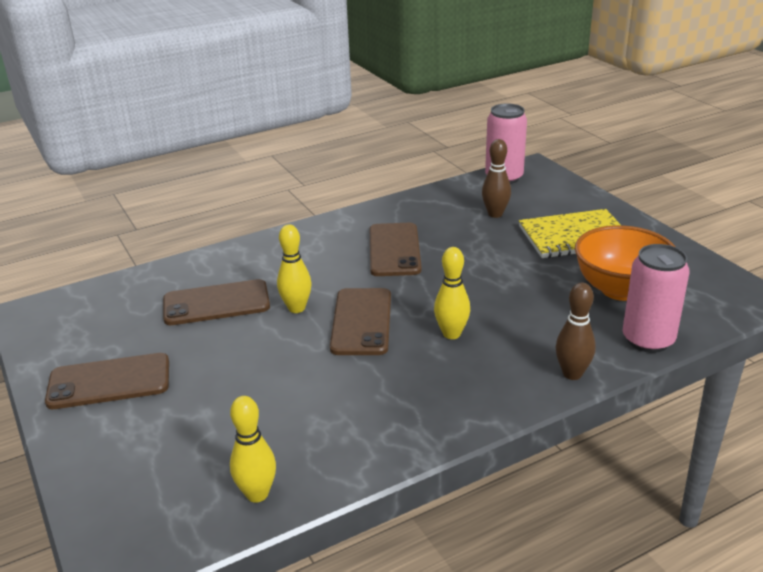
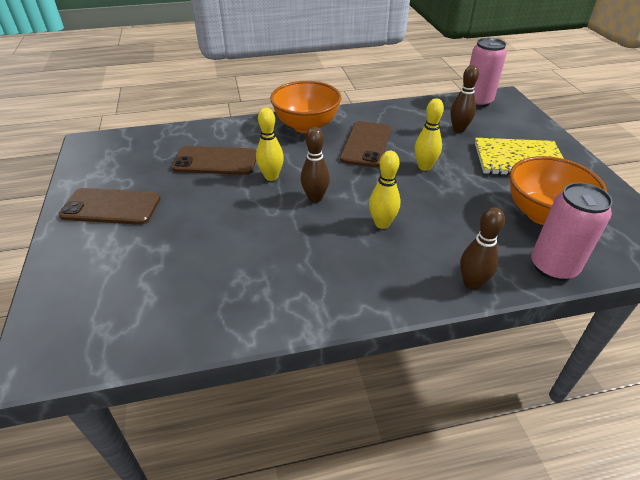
camera: 15 degrees right, 10 degrees up
yellow bowling pin [230,396,276,503] -> yellow bowling pin moved to [415,98,444,171]
brown phone [330,288,391,355] -> brown bowling pin [301,127,330,203]
none -> orange bowl [270,81,342,133]

